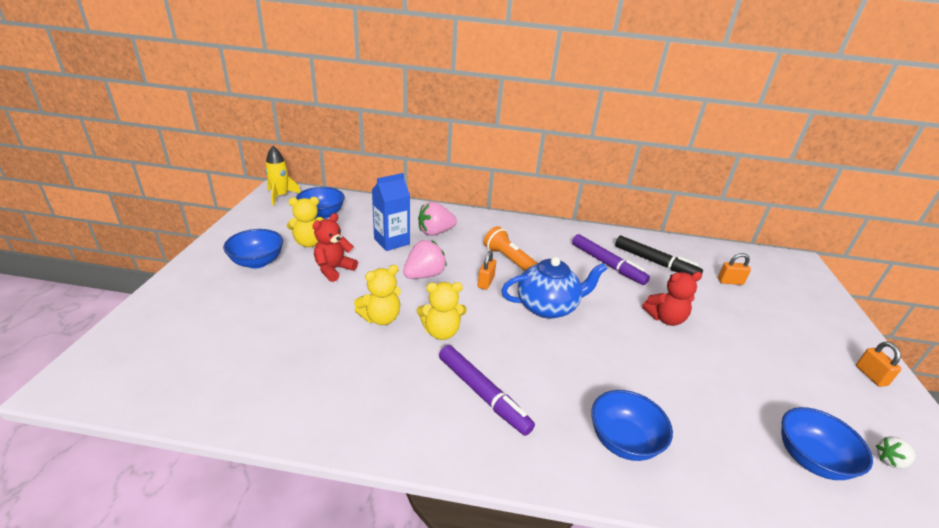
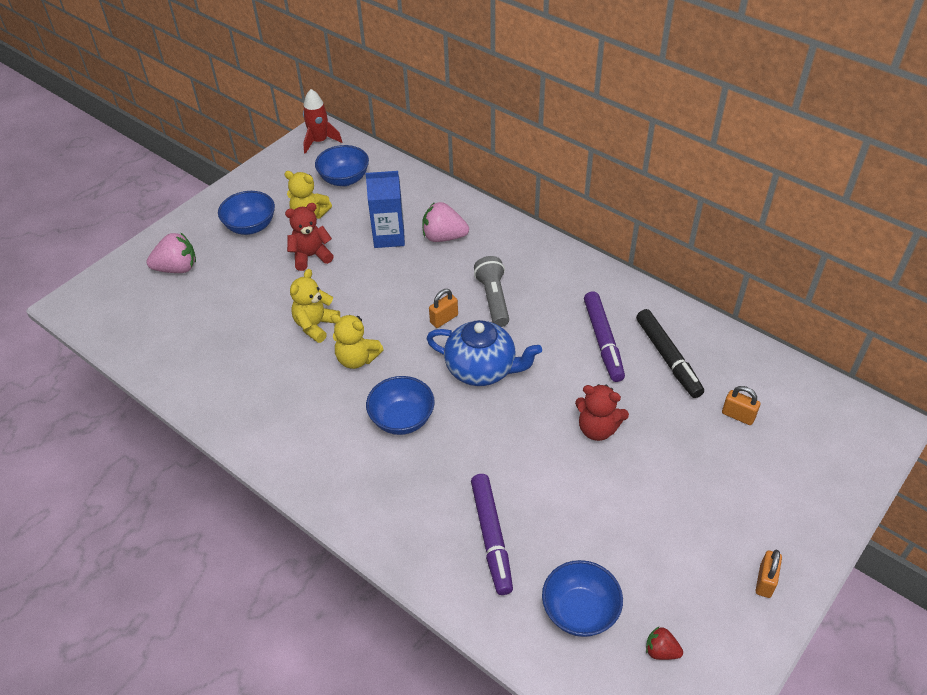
camera: 35 degrees right, 15 degrees up
yellow rocket [265,146,301,206] -> red rocket [303,89,342,154]
yellow teddy bear [354,265,401,325] -> yellow teddy bear turned 120 degrees clockwise [290,269,340,343]
pink strawberry [403,240,447,279] -> pink strawberry moved to [146,232,196,273]
purple marker [439,345,535,436] -> purple marker moved to [471,474,513,595]
orange flashlight [484,226,537,271] -> grey flashlight [474,256,509,327]
blue bowl [591,390,673,461] -> blue bowl moved to [366,376,435,435]
white strawberry [876,436,916,469] -> red strawberry [646,627,683,660]

